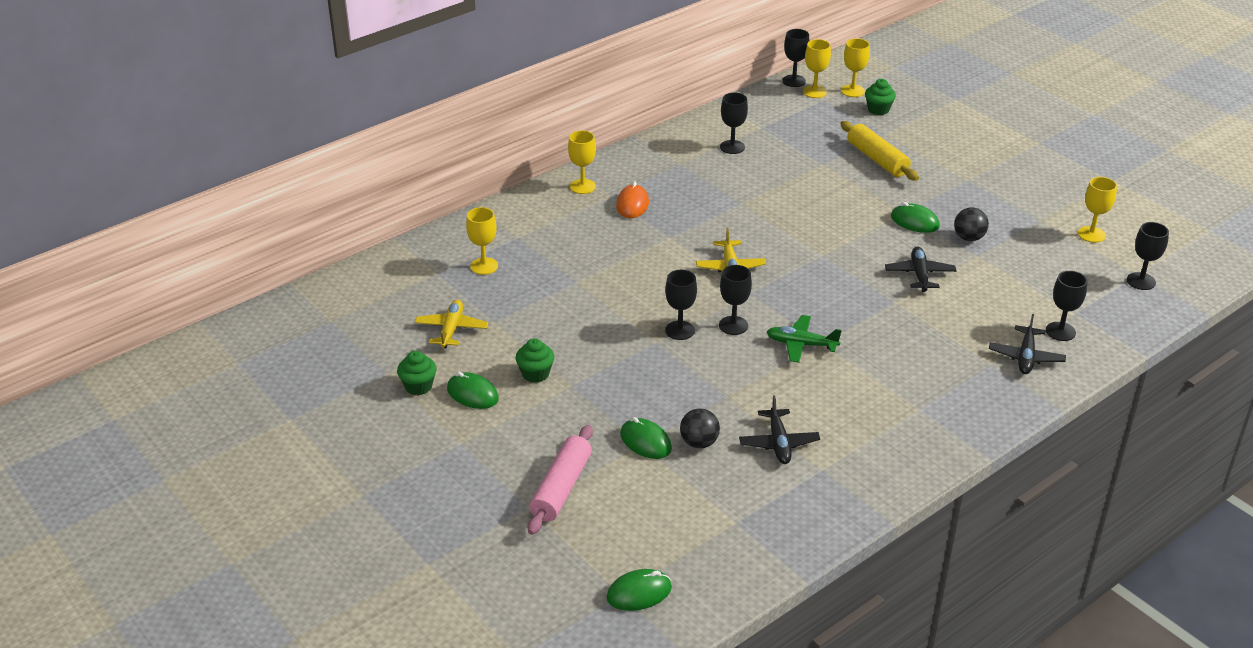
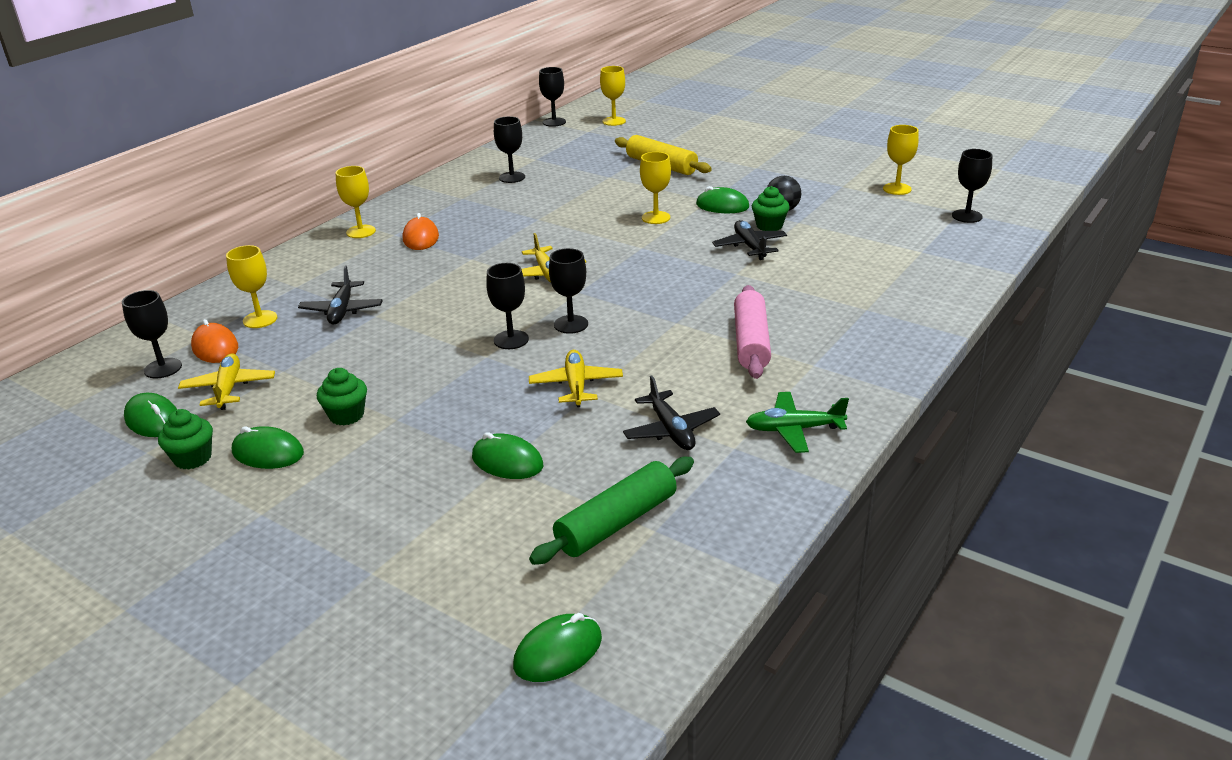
camera: 15 degrees left, 5 degrees down
pink rolling pin [528,425,593,535] -> pink rolling pin moved to [734,285,771,379]
black ball [680,408,720,448] -> none
green plane [767,315,842,363] -> green plane moved to [746,392,849,453]
yellow goblet [803,39,831,98] -> yellow goblet moved to [640,152,671,224]
green cupcake [865,79,896,115] -> green cupcake moved to [752,186,790,231]
black plane [989,314,1066,374] -> black plane moved to [298,266,383,325]
black goblet [1046,271,1087,341] -> black goblet moved to [122,290,182,379]
none -> green mouse [124,393,177,437]
none -> orange mouse [191,319,238,363]
none -> yellow plane [529,350,623,407]
none -> green rolling pin [529,457,694,565]

